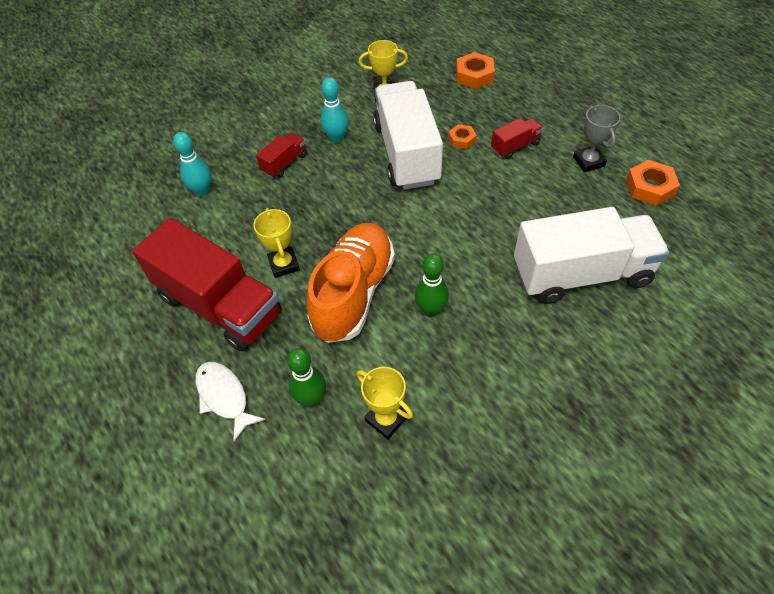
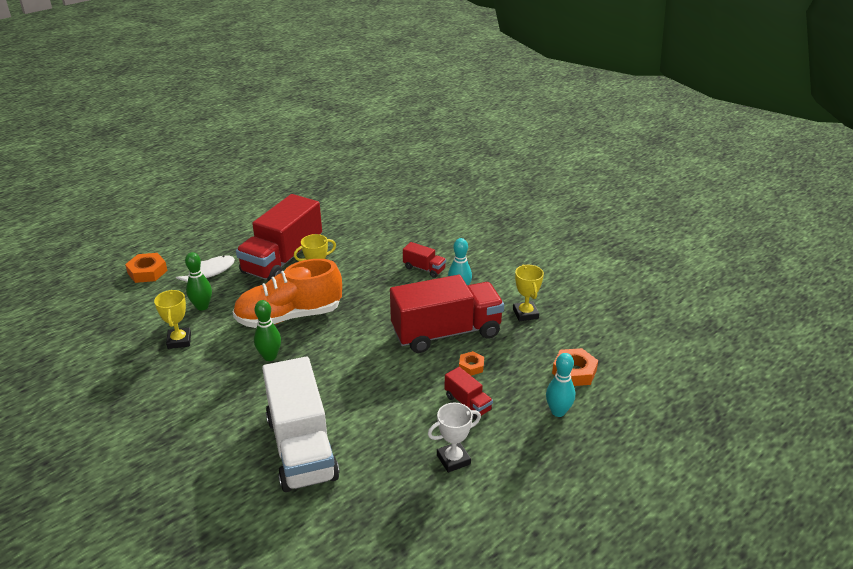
camera: 80 degrees right, 20 degrees down
turquoise bowling pin [173,132,211,197] -> turquoise bowling pin moved to [546,353,575,417]
orange shoe [306,223,395,343] -> orange shoe turned 150 degrees clockwise [233,259,342,328]
yellow trophy [356,367,413,440] -> yellow trophy turned 45 degrees counterclockwise [154,290,191,349]
white truck [373,81,443,190] -> red truck [390,275,504,353]
grey trophy [573,105,621,172] -> white trophy [428,403,481,473]
orange nut [626,160,680,206] -> orange nut moved to [125,253,168,283]

